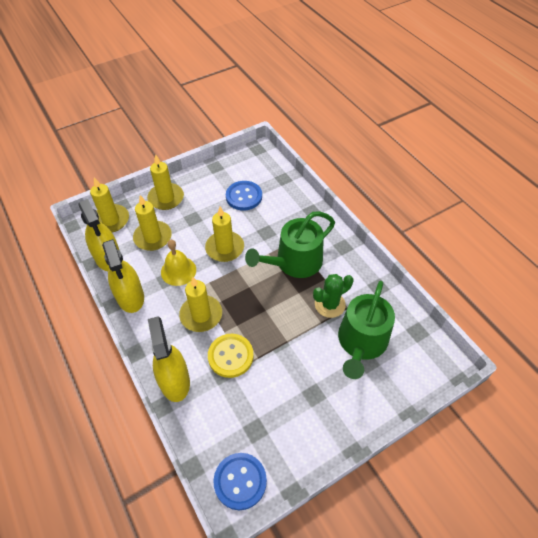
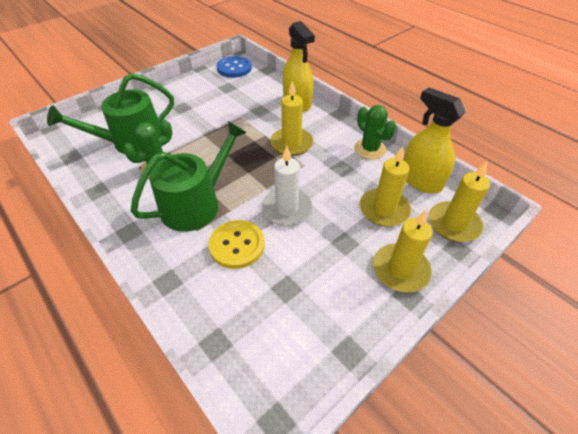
camera: 170 degrees right, 5 degrees down
yellow spray bottle [102,239,144,313] -> green cactus [354,105,396,160]
yellow bell [161,240,196,286] -> none
yellow candle [205,207,244,262] -> white candle [262,146,312,226]
yellow button [208,334,254,378] -> yellow button moved to [208,220,265,269]
blue button [226,181,262,210] -> none
green watering can [338,281,395,379] -> green watering can turned 135 degrees counterclockwise [47,73,174,154]

